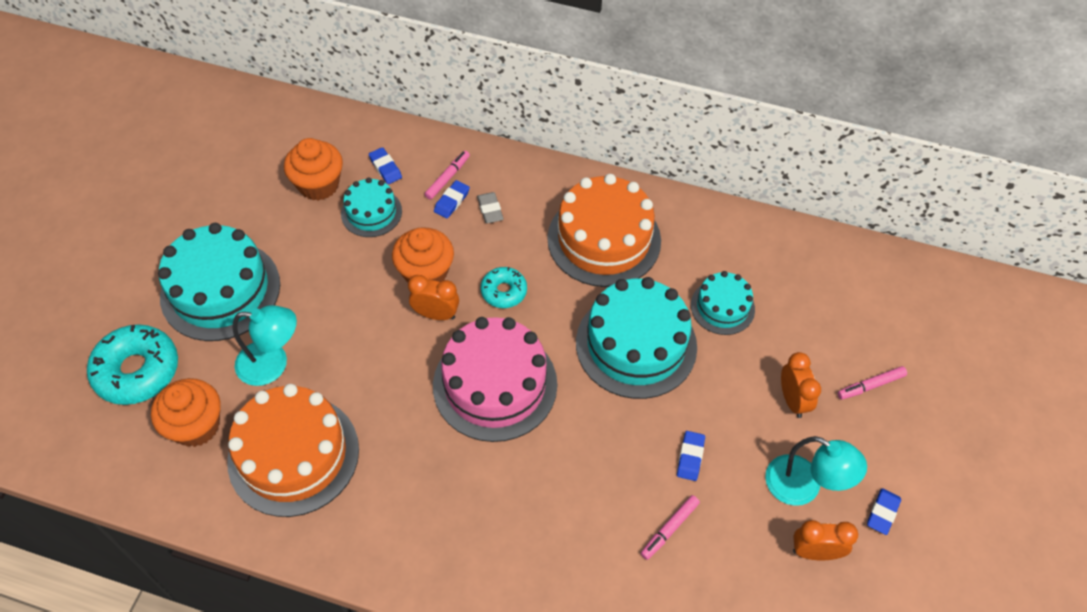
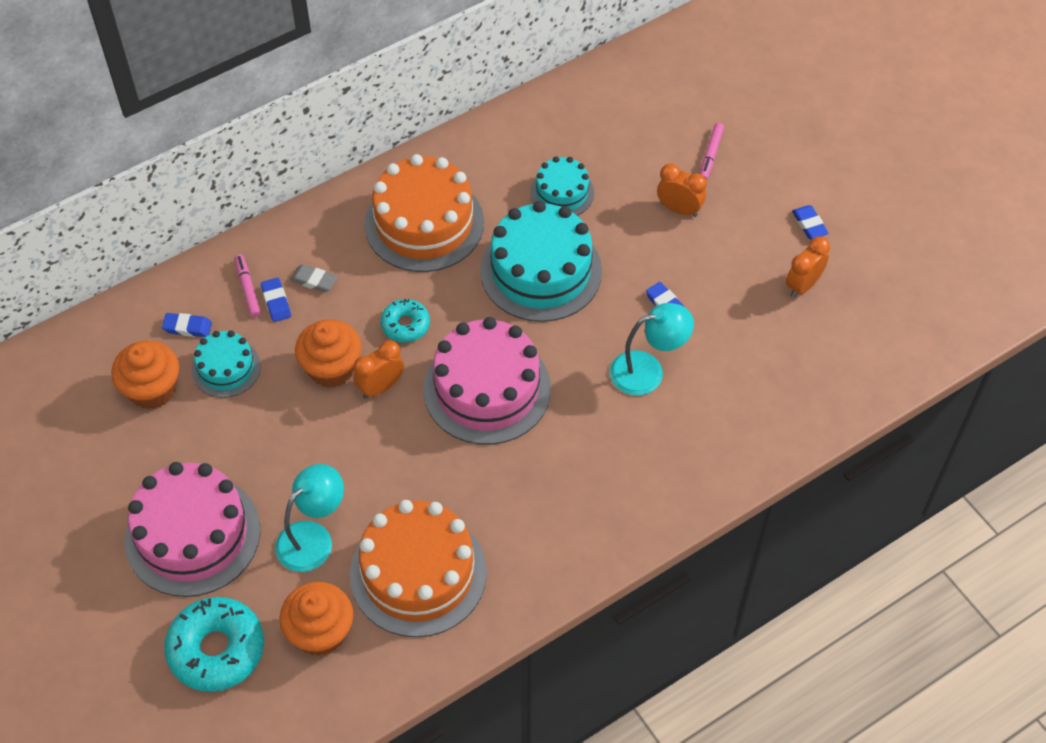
camera: 50 degrees left, 0 degrees up
turquoise cake [158,223,280,341] -> pink cake [125,462,261,597]
pink marker [641,495,700,560] -> none
turquoise lamp [765,436,867,506] -> turquoise lamp moved to [610,303,694,396]

